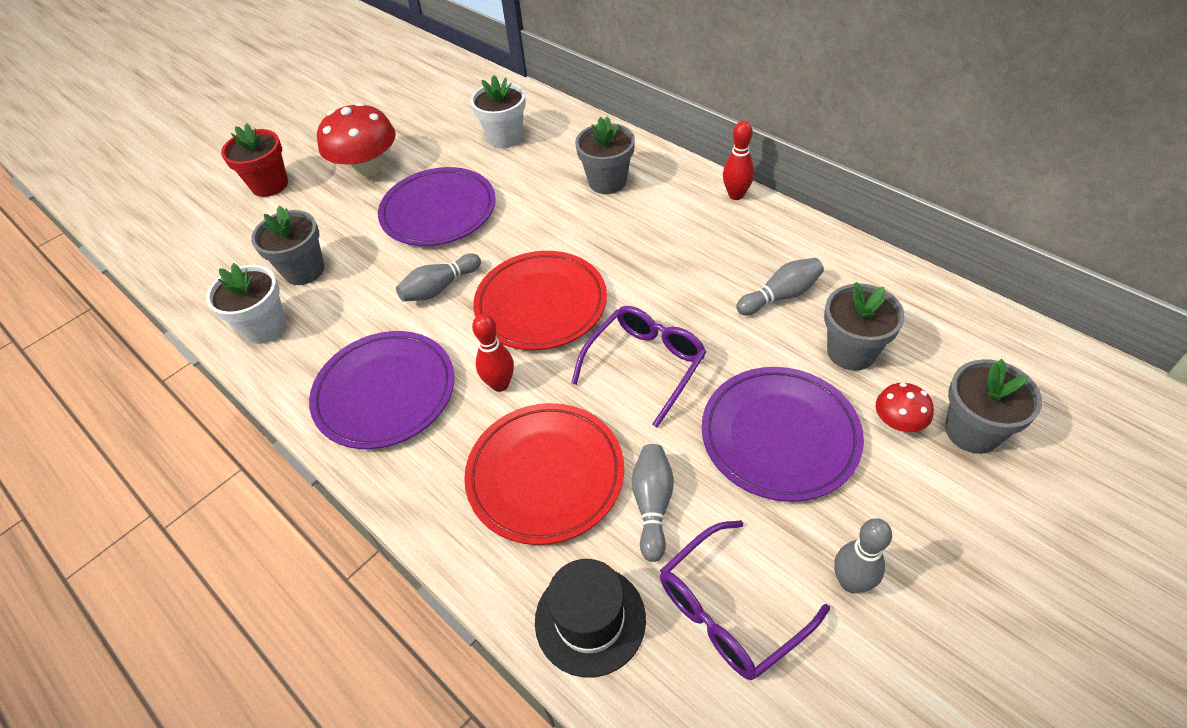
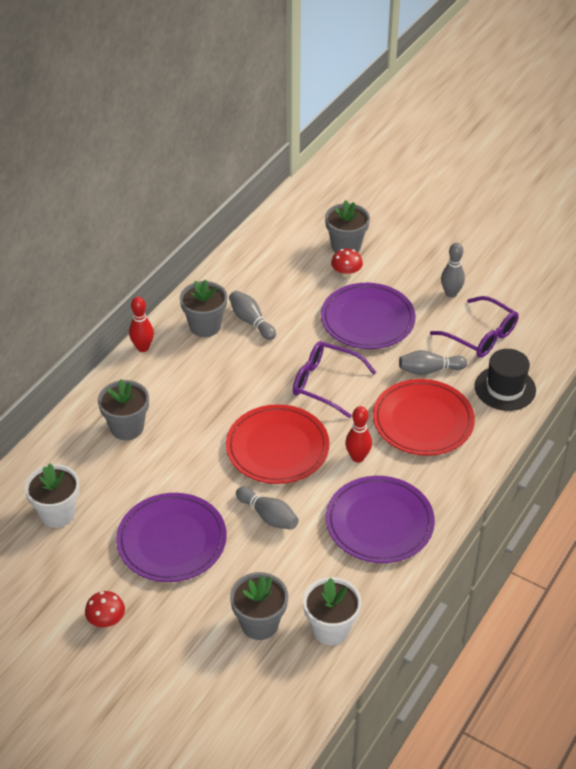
camera: 105 degrees left, 5 degrees down
red flower pot [221,123,288,197] -> none
red mushroom [317,102,396,177] -> red mushroom [85,591,125,627], size x0.50
grey flower pot [824,282,905,371] -> grey flower pot moved to [180,279,227,337]

